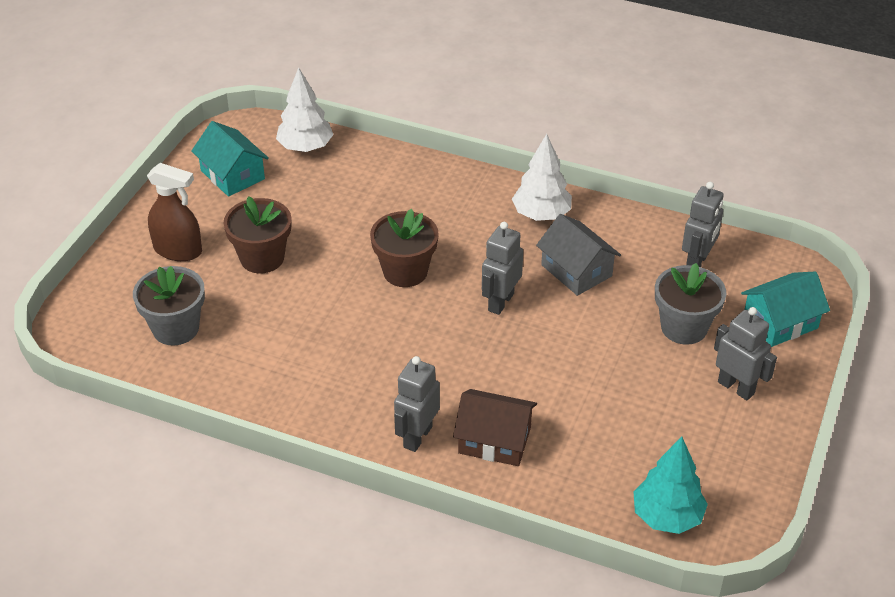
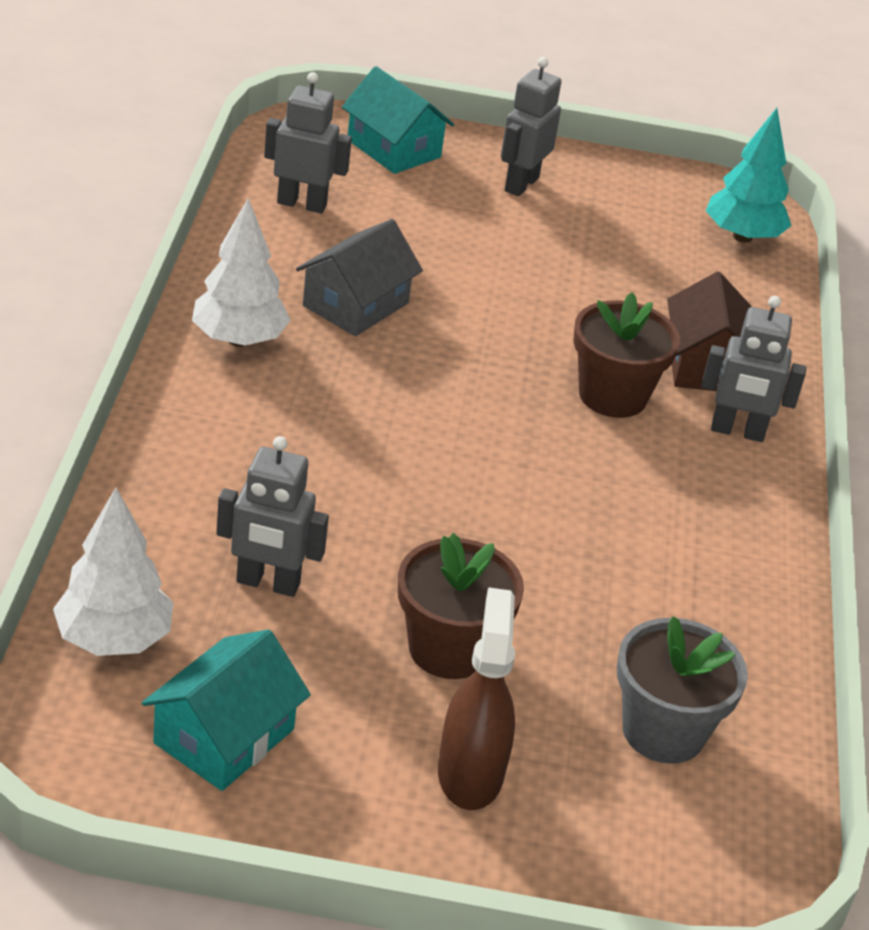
camera: 110 degrees left, 5 degrees down
brown flower pot [370,209,439,287] -> brown flower pot moved to [573,292,680,418]
grey robot [482,222,523,315] -> grey robot moved to [216,436,329,597]
grey flower pot [655,263,727,345] -> none

